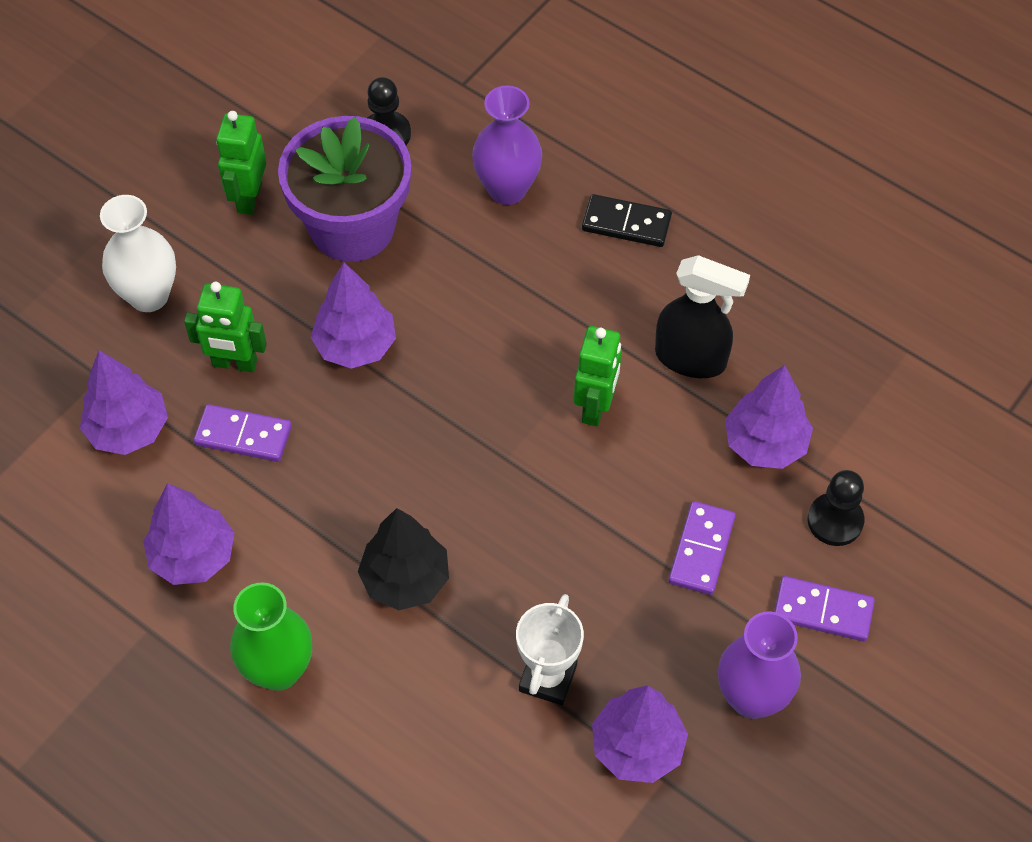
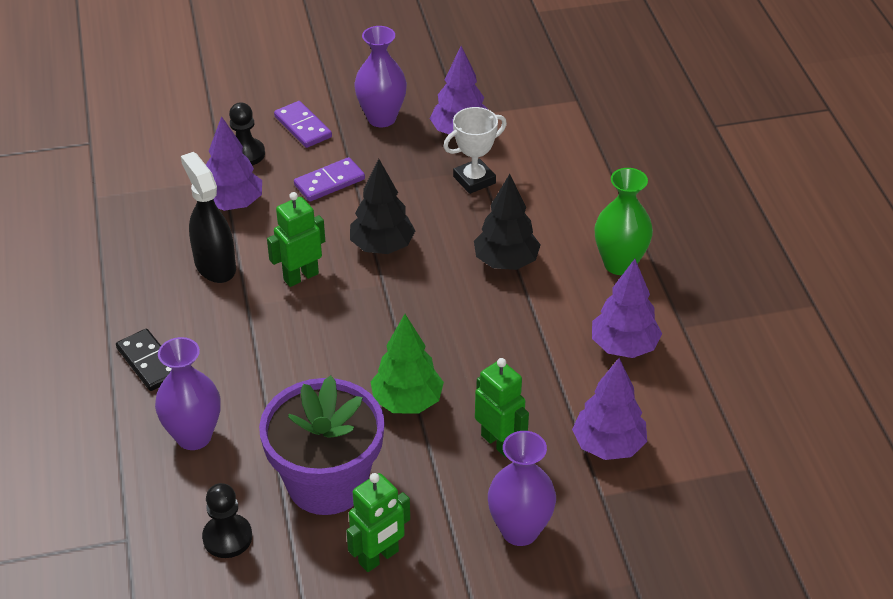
camera: 140 degrees left, 15 degrees down
white vase [100,195,176,312] -> purple vase [488,431,556,546]
purple domino [194,404,292,462] -> none
purple tree [311,262,396,369] -> green tree [371,314,444,414]
none -> black tree [350,159,415,254]

